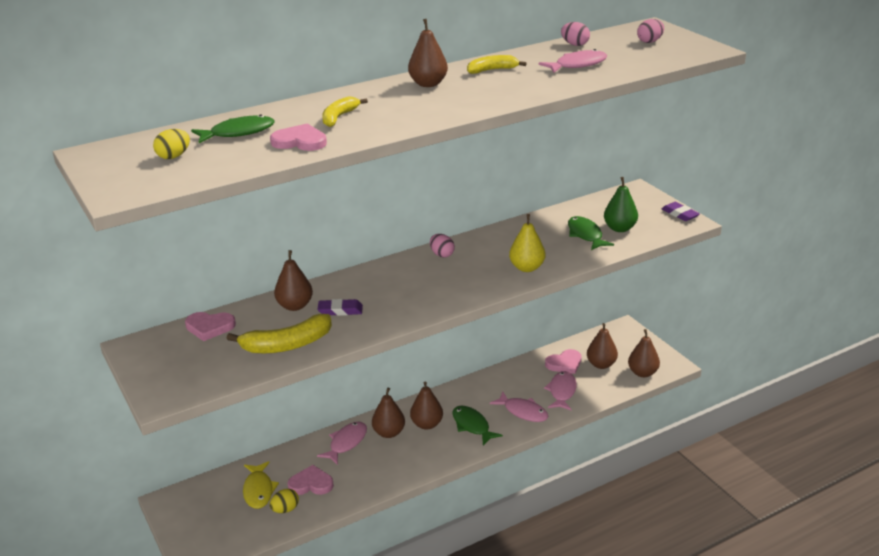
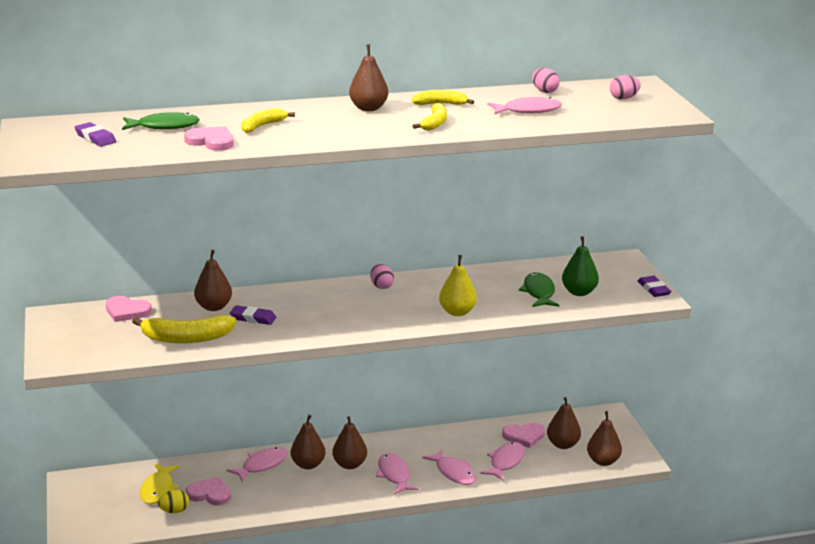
camera: 15 degrees right, 5 degrees down
yellow egg [153,129,190,159] -> purple eraser [75,122,116,147]
green fish [452,406,503,445] -> pink fish [376,453,419,495]
none -> yellow banana [412,103,447,131]

